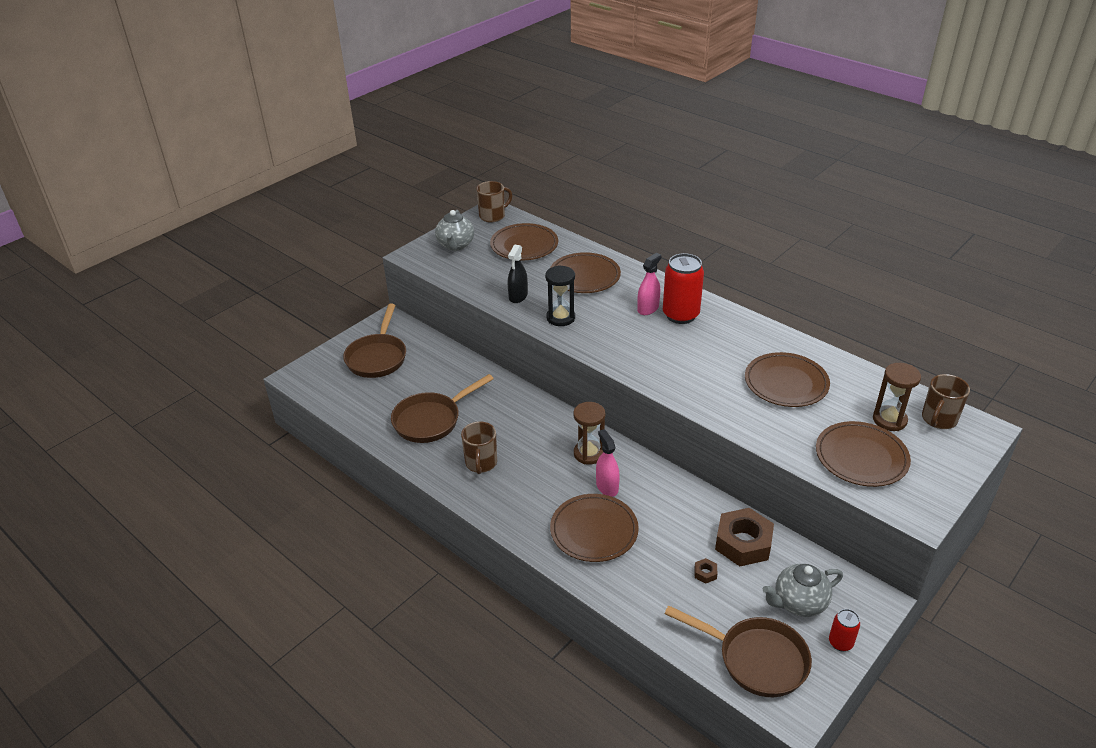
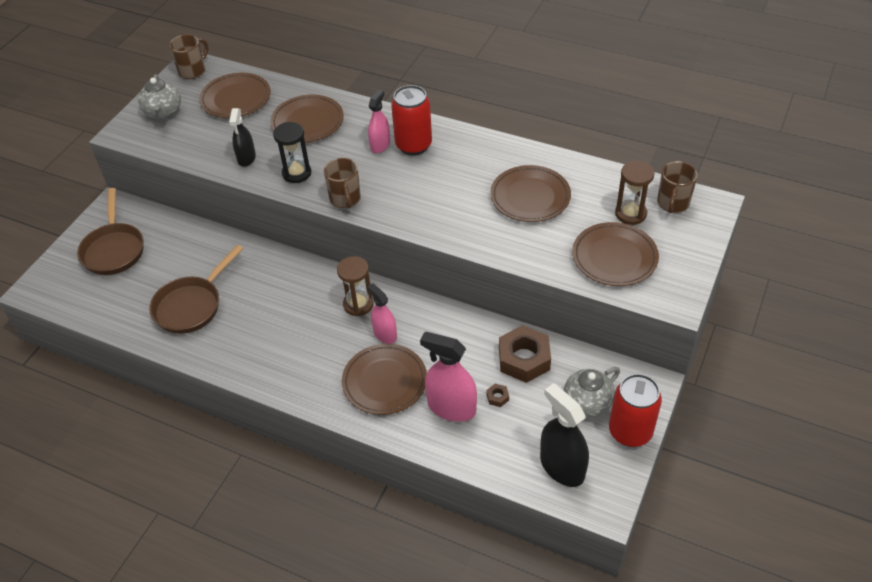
camera: 15 degrees left, 10 degrees up
brown mug [461,421,497,474] -> brown mug moved to [324,158,361,209]
brown pan [665,605,812,697] -> black spray bottle [540,383,589,487]
red can [829,609,860,651] -> red can [609,374,662,447], size x1.96
none -> pink spray bottle [420,332,477,422]

